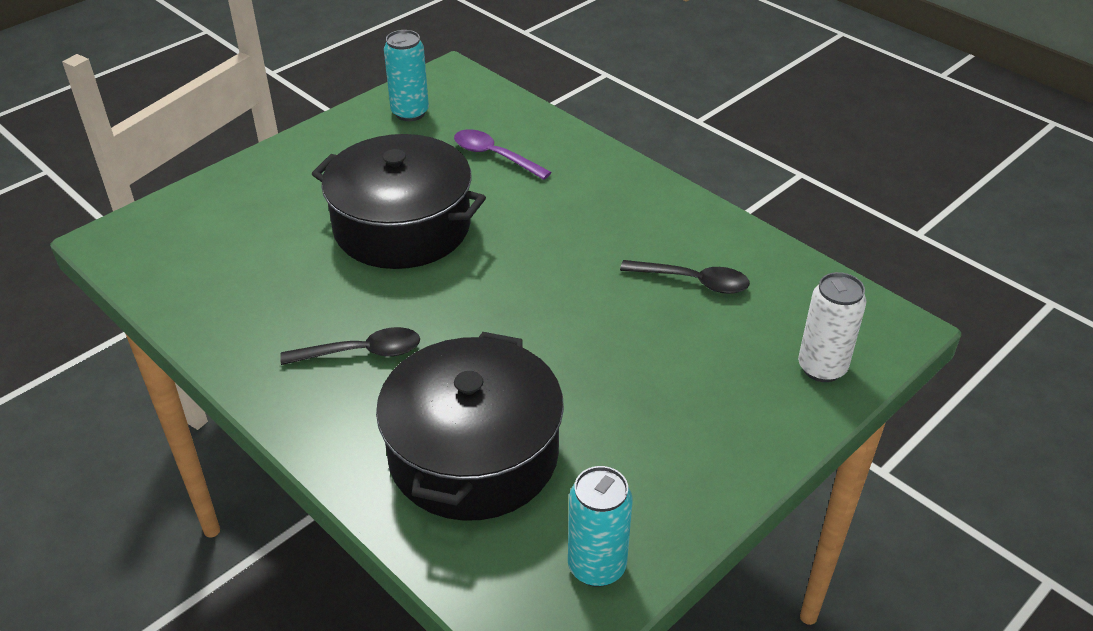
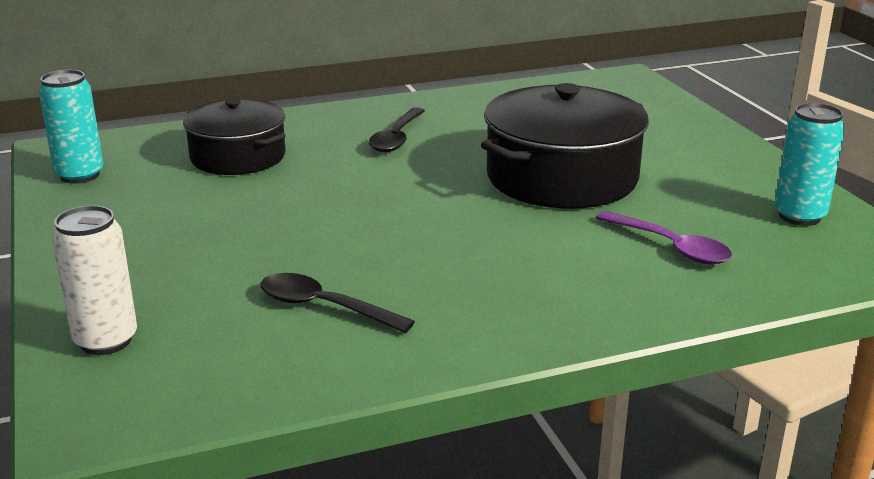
camera: 115 degrees right, 15 degrees down
black pot [376,332,564,521] -> black pot [183,98,286,175], size x0.65
purple spoon [454,129,552,180] -> purple spoon turned 75 degrees clockwise [596,211,732,264]
black spoon [620,260,750,294] -> black spoon turned 75 degrees clockwise [261,273,415,333]

